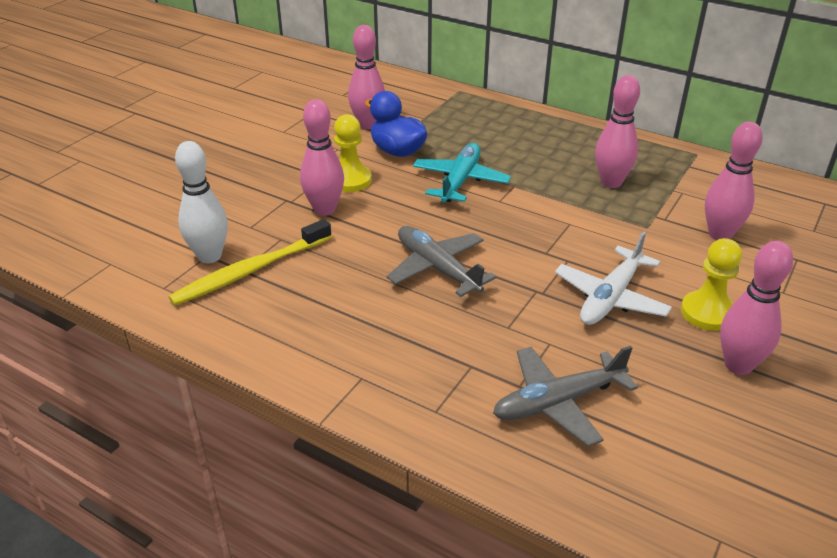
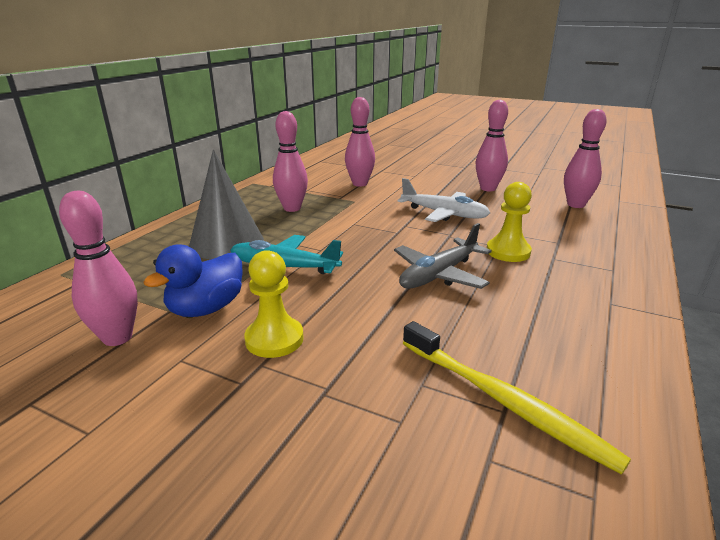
camera: 95 degrees left, 10 degrees down
white bowling pin [175,141,228,263] -> none
pink bowling pin [300,99,344,216] -> pink bowling pin moved to [564,109,607,208]
grey plane [493,346,638,447] -> none
yellow pawn [681,238,742,331] -> yellow pawn moved to [487,182,532,262]
none -> grey cone [189,150,264,259]

